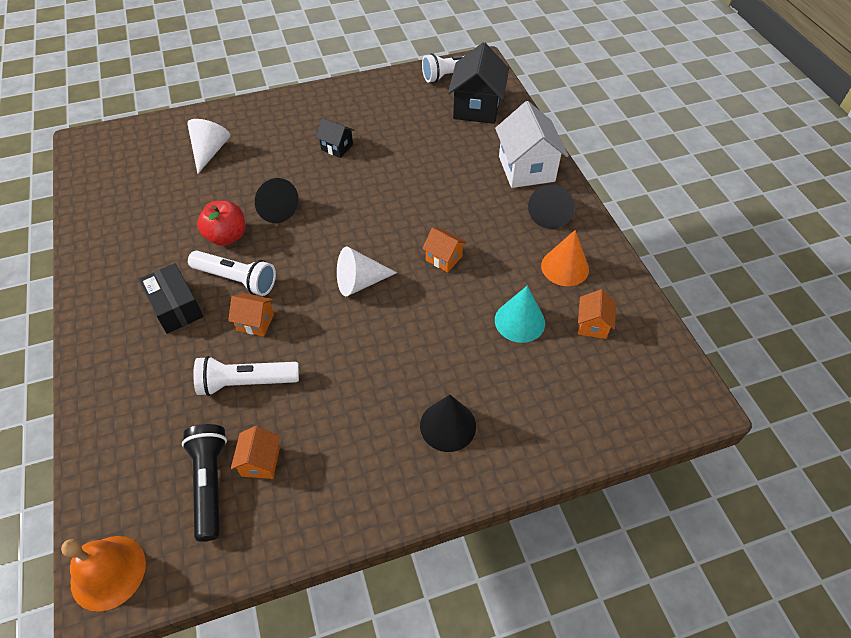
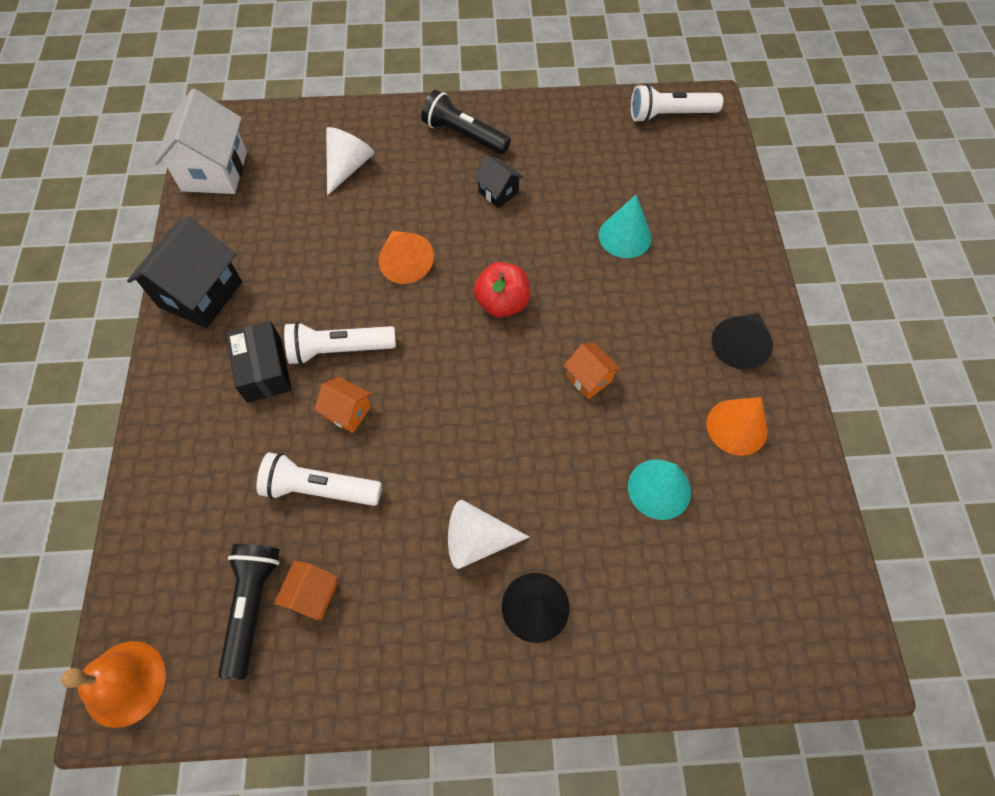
camera: 15 degrees right, 10 degrees up
white flashlight [188,251,276,296] -> white flashlight turned 135 degrees clockwise [284,322,396,365]
red apple [197,201,245,246] -> red apple moved to [474,262,530,318]
black cone [255,178,299,223] -> orange cone [379,231,434,284]
white cone [337,246,397,296] -> white cone moved to [448,500,529,569]
black house [448,42,509,124] -> black house moved to [127,216,242,328]
white house [495,101,568,188] -> white house moved to [154,89,247,194]
orange house [578,289,616,339] -> none
none -> black flashlight [421,90,511,154]
none -> turquoise cone [599,195,652,258]

